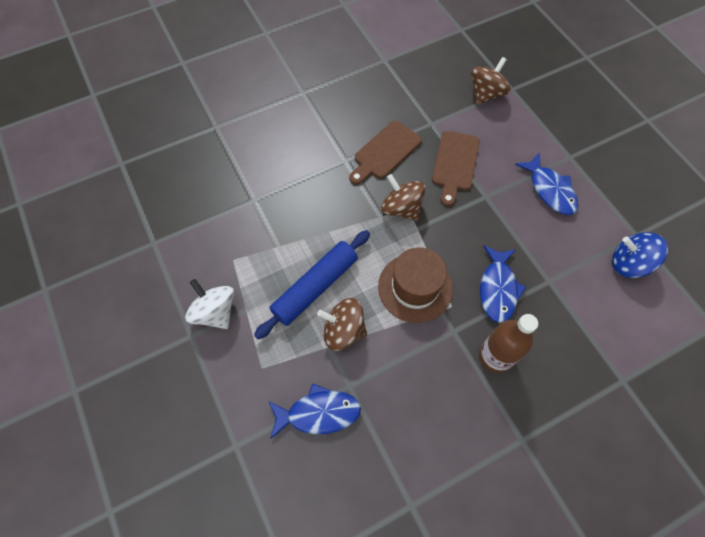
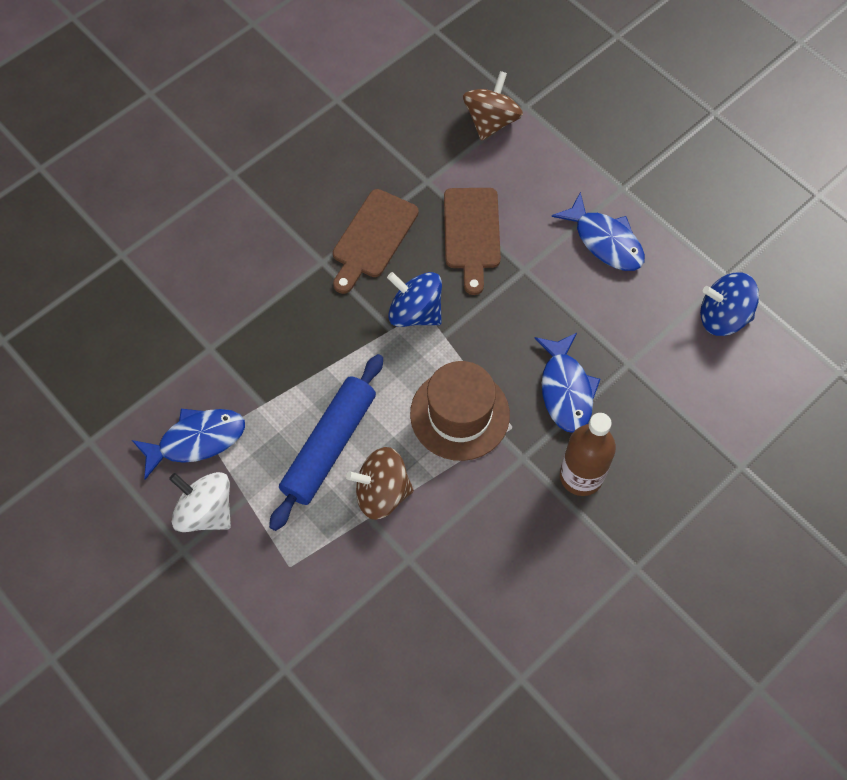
camera: 15 degrees left, 0 degrees up
blue fish [269,383,361,439] -> blue fish moved to [132,409,245,480]
brown spinning top [381,174,426,221] -> blue spinning top [387,272,442,327]

